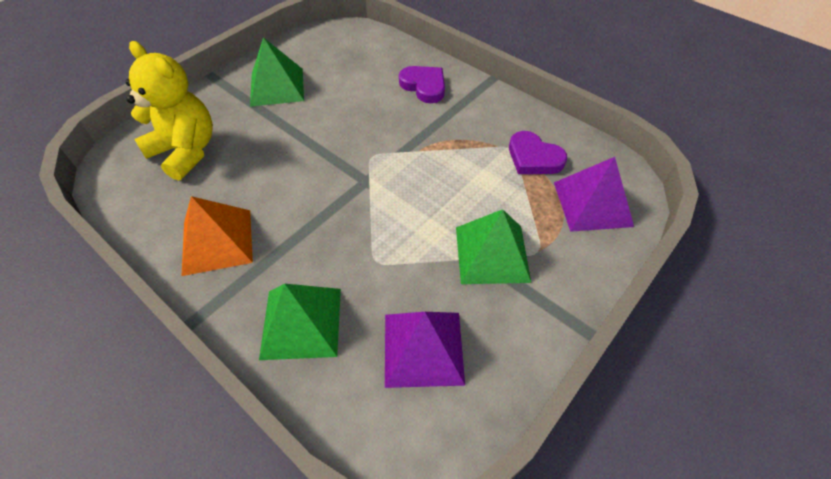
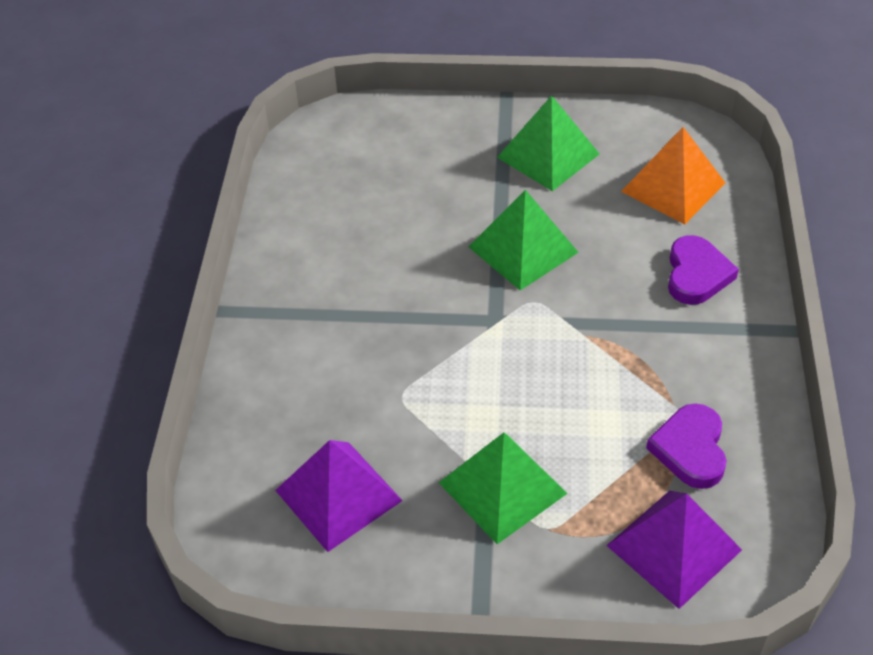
camera: 55 degrees right, 5 degrees down
yellow teddy bear [125,41,213,181] -> none
orange pyramid [182,196,253,276] -> orange pyramid moved to [621,127,725,224]
green pyramid [259,283,341,360] -> green pyramid moved to [468,190,579,291]

